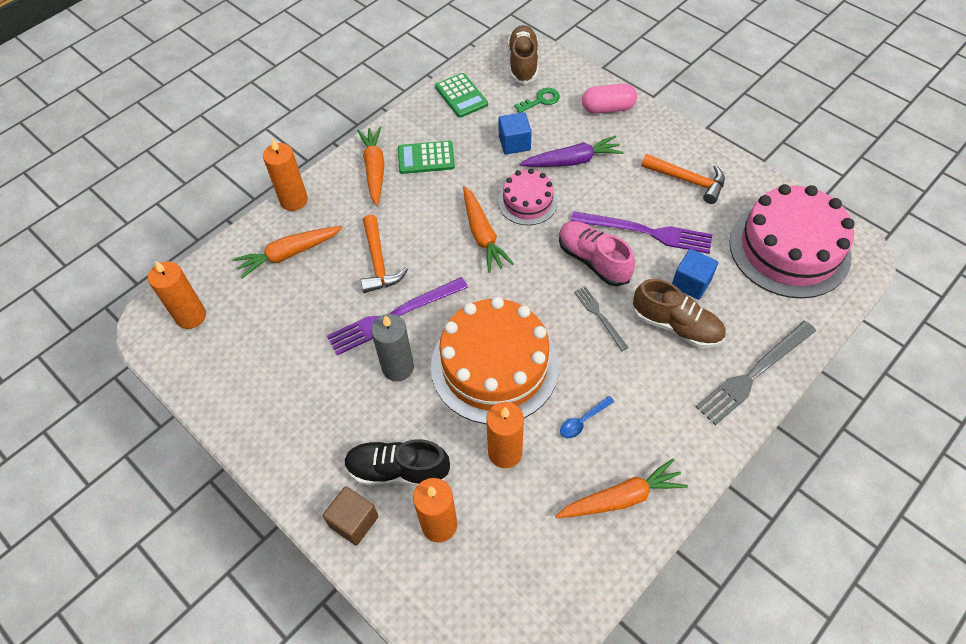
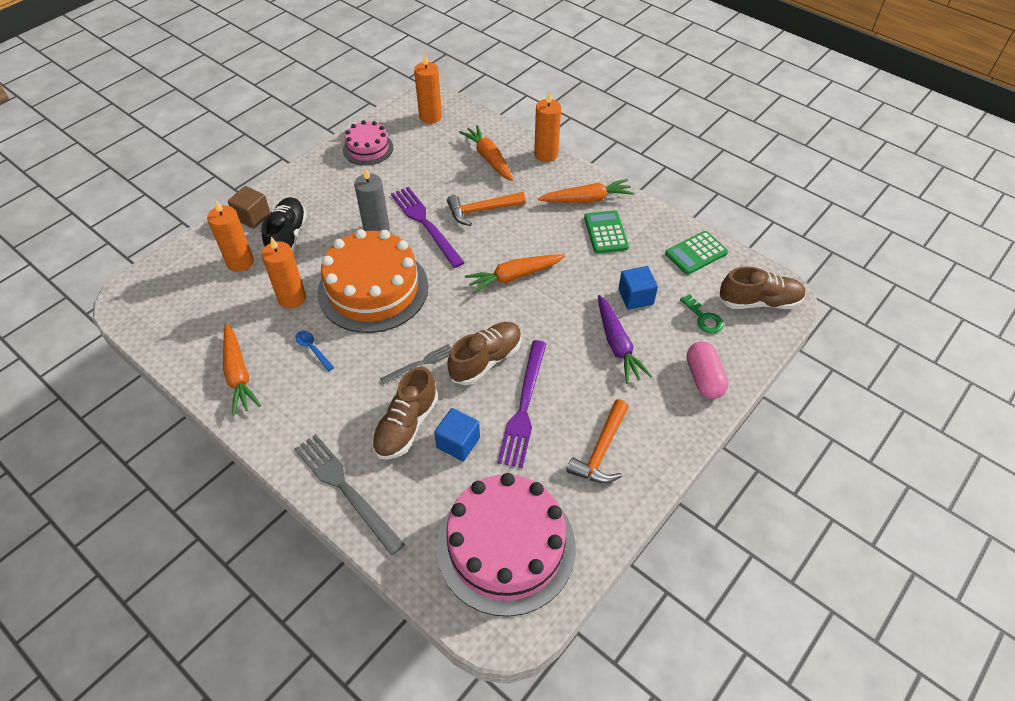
camera: 85 degrees right, 5 degrees down
pink cake [498,169,558,225] -> pink cake moved to [343,120,393,165]
pink shoe [559,221,635,286] -> brown shoe [447,322,522,385]

